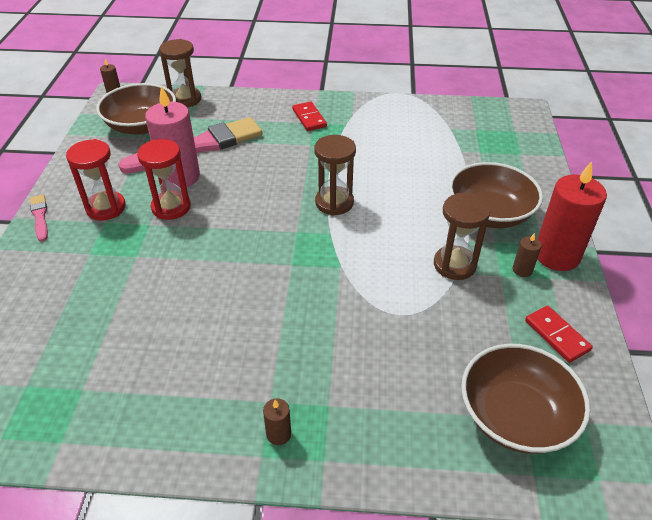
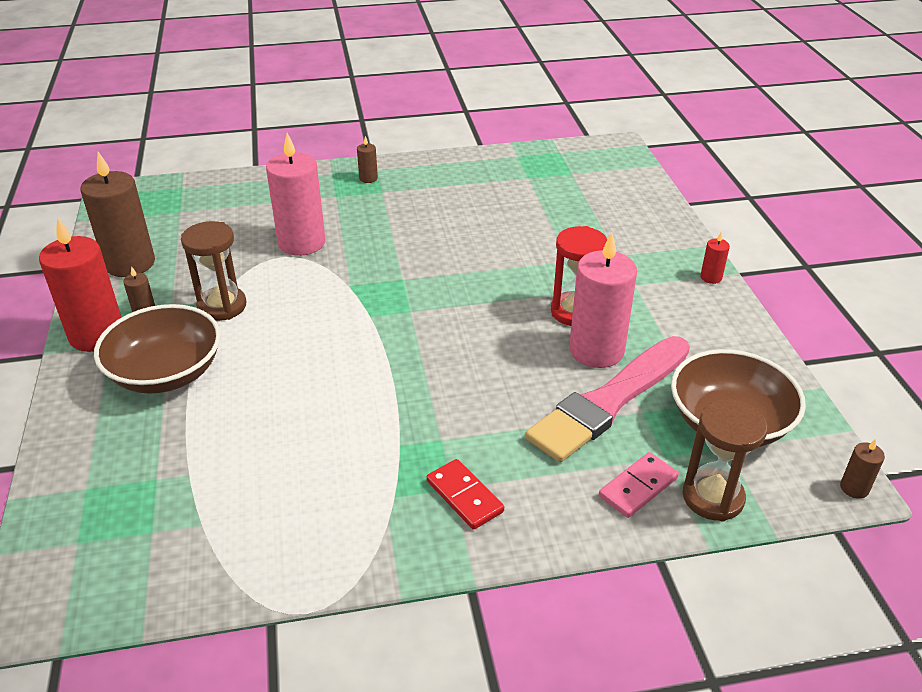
camera: 165 degrees right, 5 degrees down
pink brush [30,194,48,242] -> red candle [700,232,730,284]
red hourglass [66,139,126,220] -> none
brown hourglass [315,135,356,216] -> none
brown bowl [461,344,590,454] -> none
red domino [525,306,593,363] -> brown candle [81,152,155,277]
none -> pink candle [266,133,326,256]
none -> pink domino [599,452,679,518]

